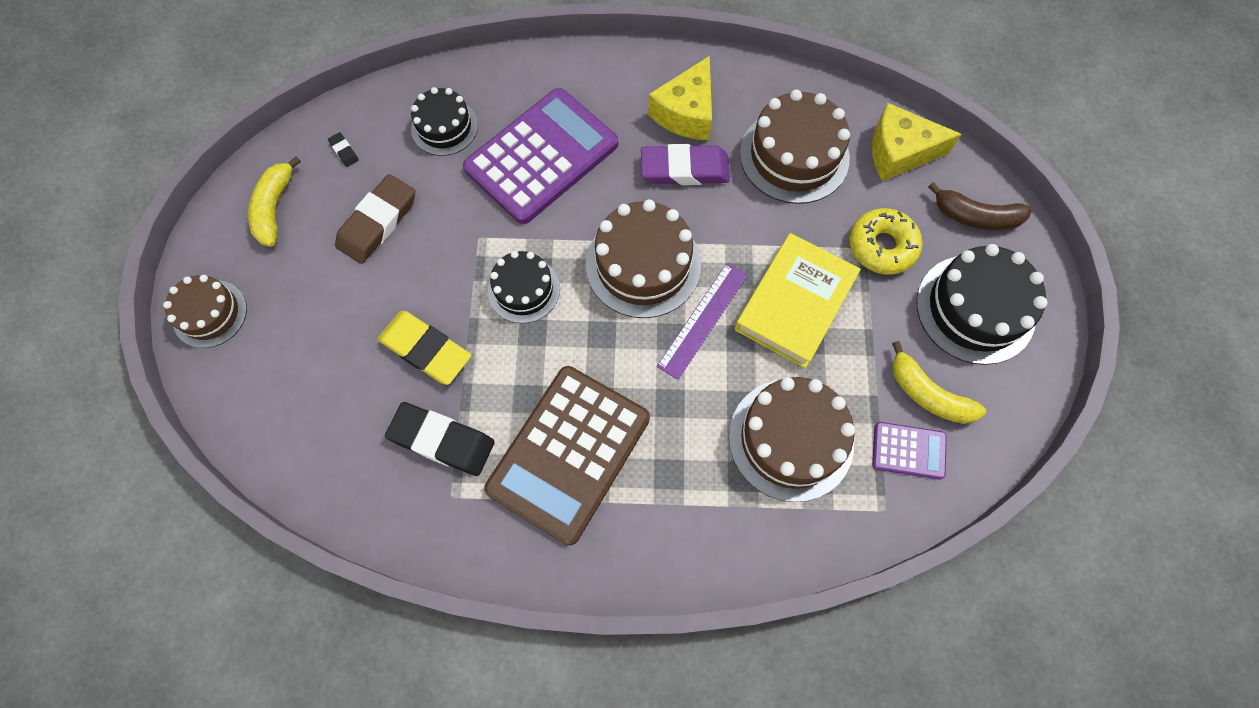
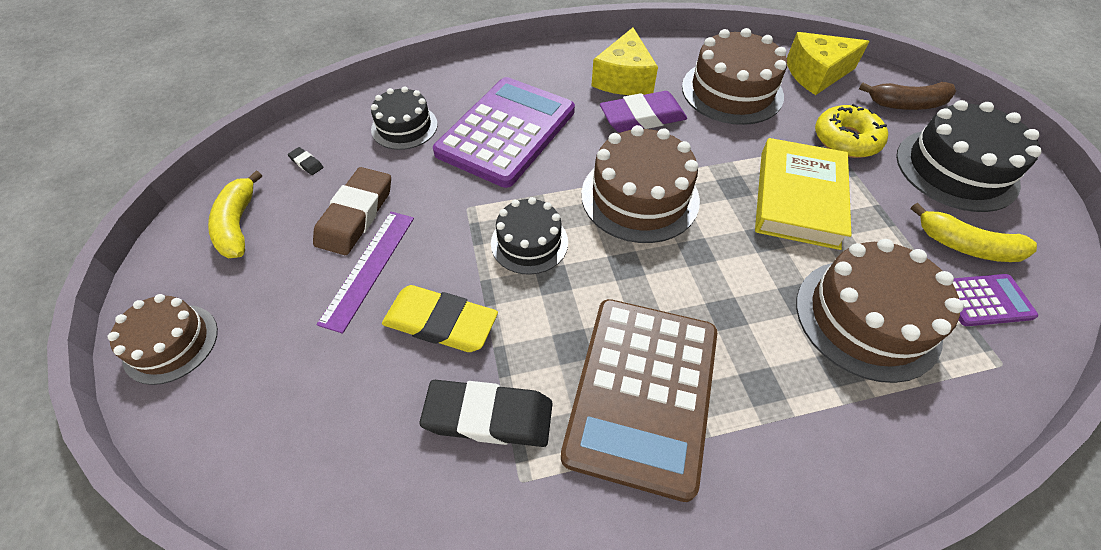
camera: 15 degrees left, 15 degrees down
purple ruler [657,263,748,380] -> purple ruler moved to [317,212,414,334]

